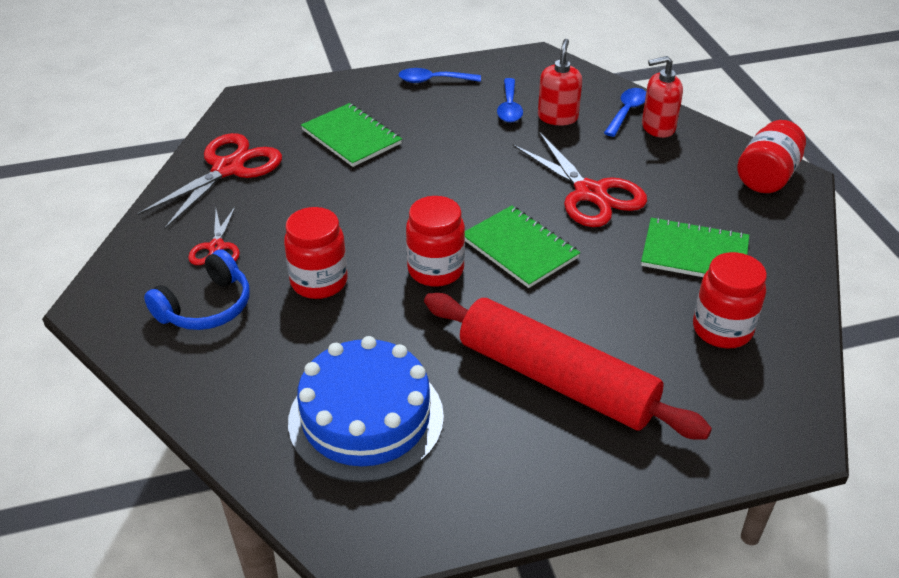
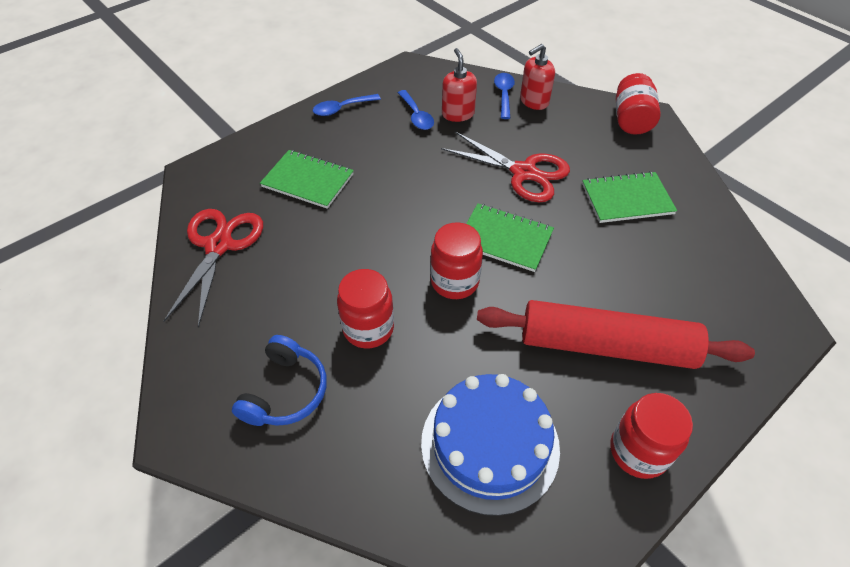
camera: 25 degrees left, 10 degrees up
red scissors [188,206,240,265] -> none
red jar [693,252,767,348] -> red jar moved to [610,393,693,479]

